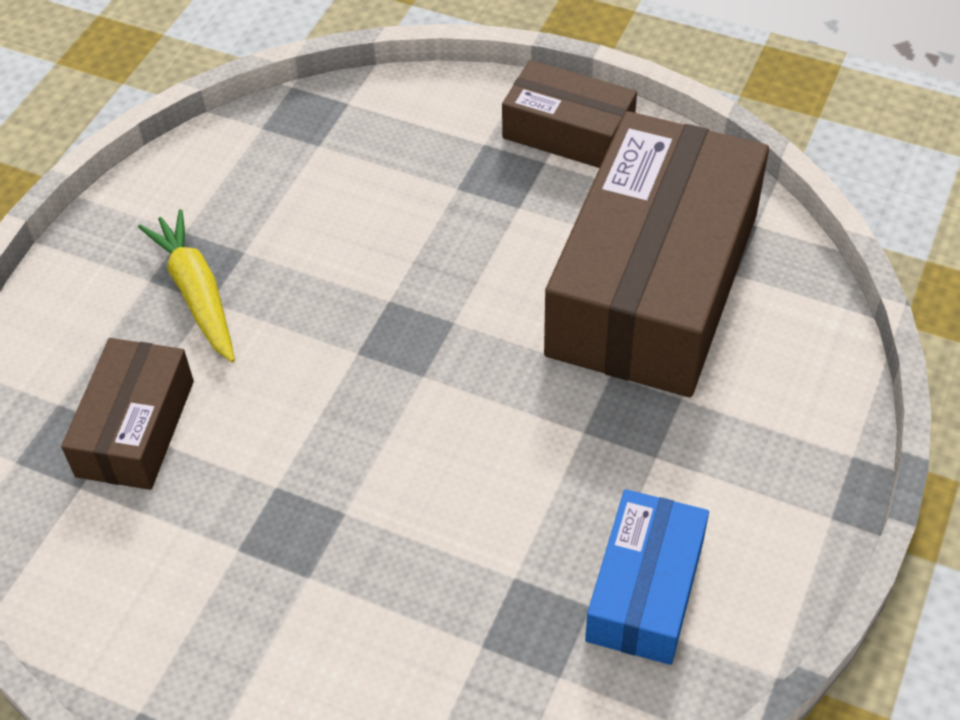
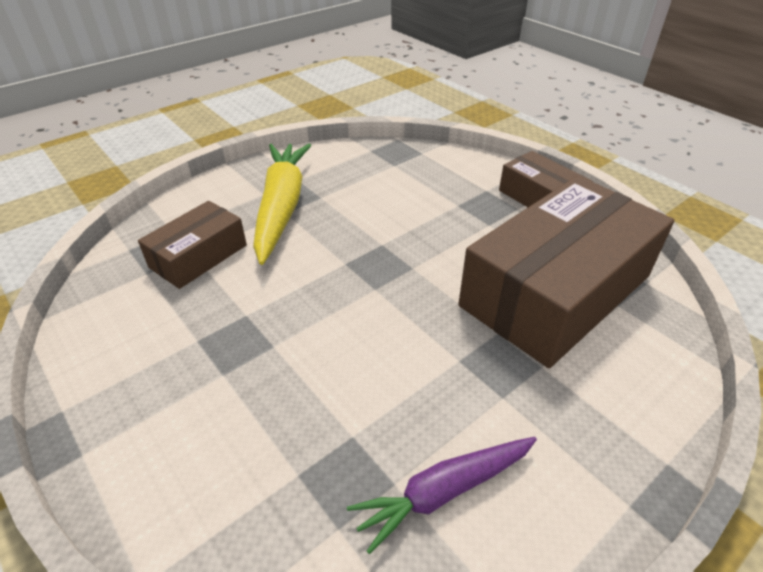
camera: 25 degrees right, 10 degrees down
yellow carrot [138,209,235,362] -> yellow carrot [253,144,311,265], size x1.61
blue box [585,489,709,665] -> purple carrot [347,437,537,554]

